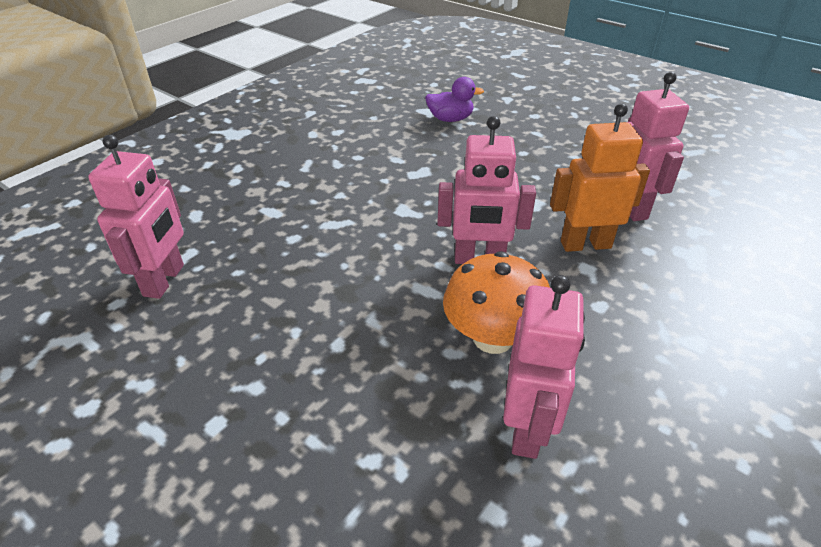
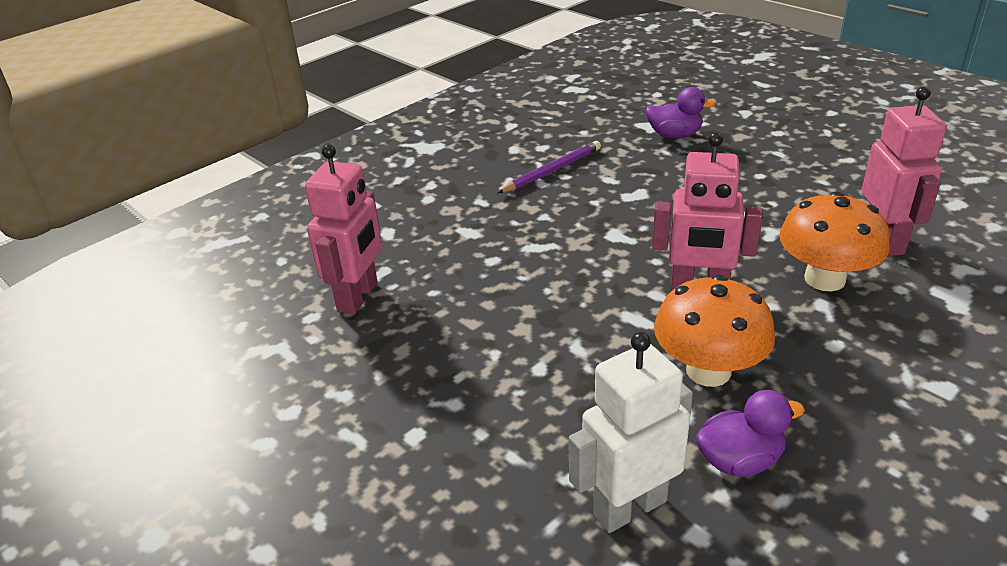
camera: 10 degrees right, 5 degrees down
pink robot [503,275,585,459] -> purple duck [696,390,805,477]
orange robot [550,103,650,252] -> orange mushroom [779,191,890,291]
none -> purple pencil [498,141,601,193]
none -> white robot [569,332,693,533]

